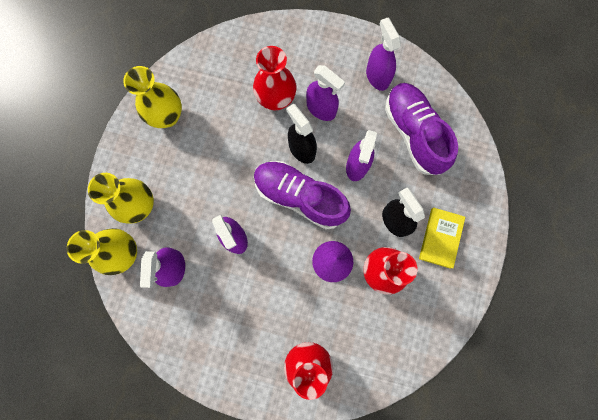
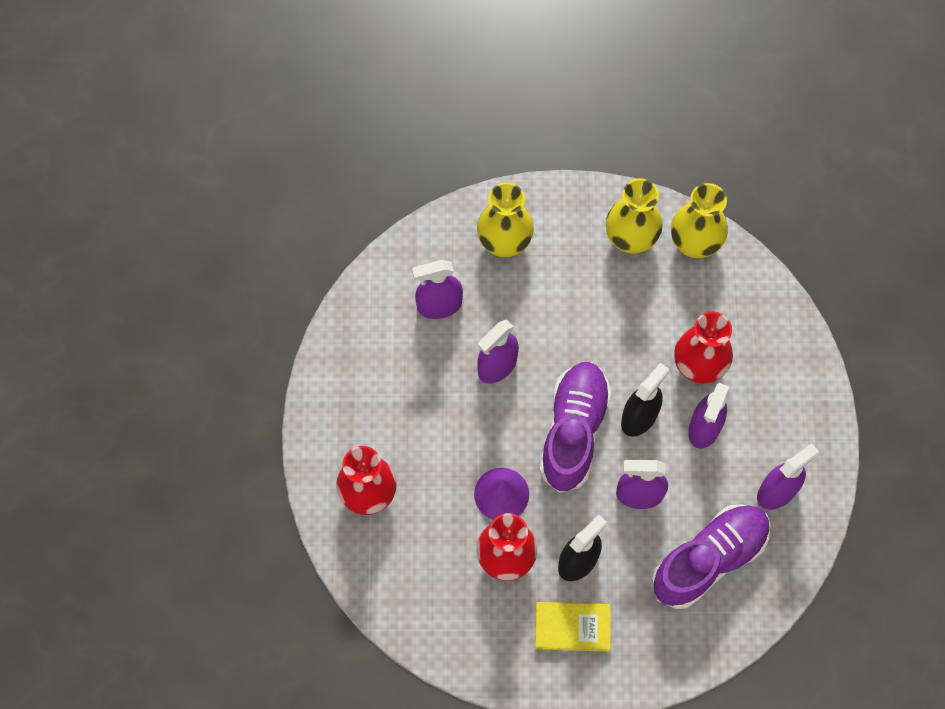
camera: 75 degrees right, 10 degrees down
yellow vase [67,228,137,275] -> yellow vase moved to [671,183,728,258]

